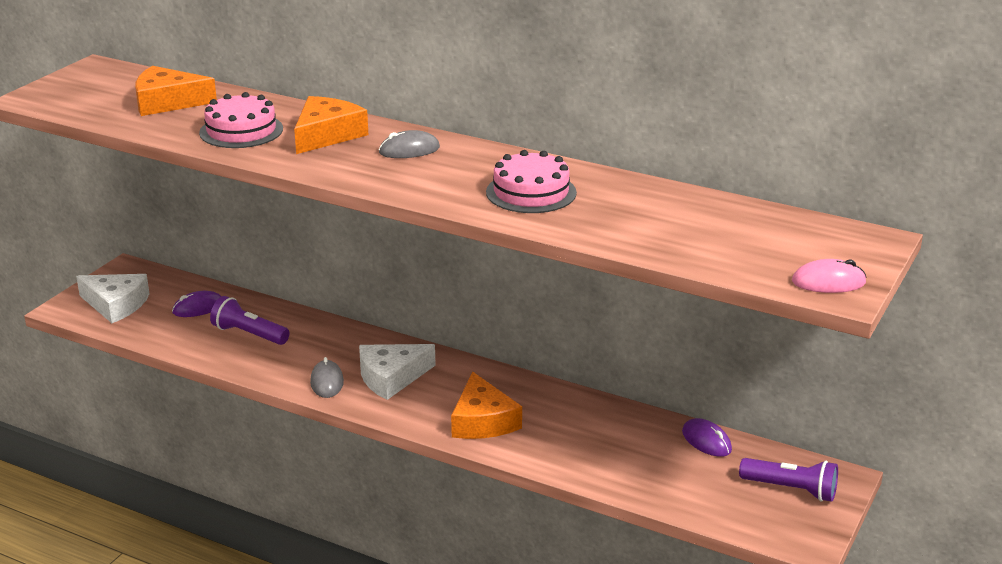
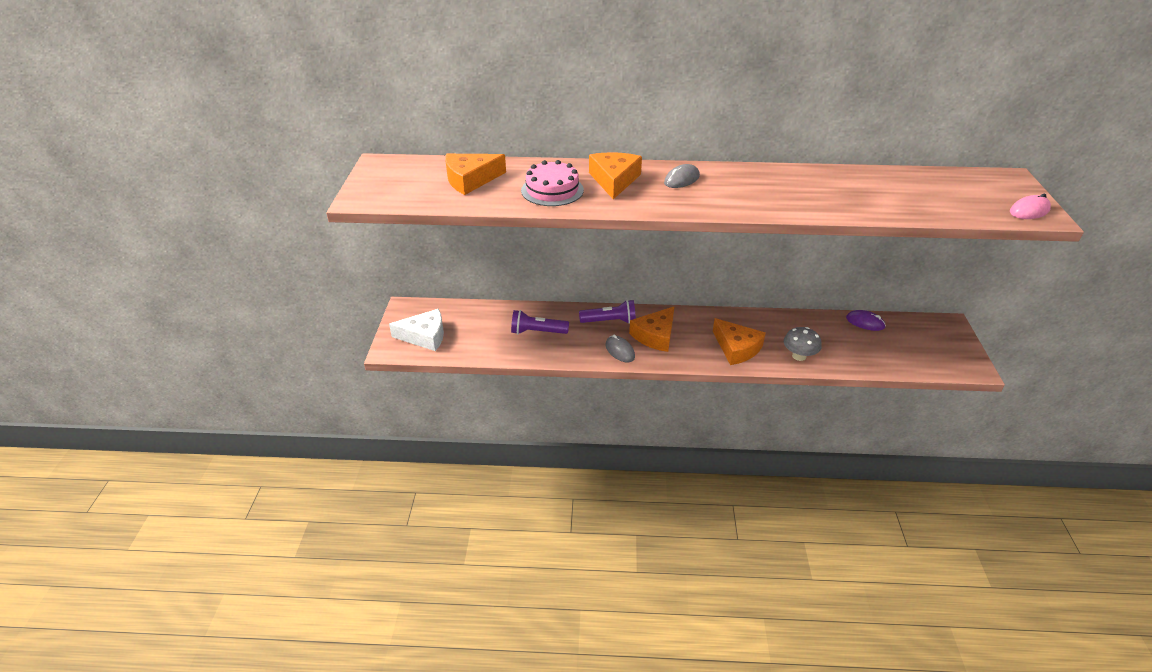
camera: 25 degrees left, 10 degrees up
purple mouse [172,291,222,317] -> none
white cheese [359,344,436,400] -> orange cheese [629,307,674,352]
pink cake [486,150,577,213] -> none
purple flashlight [739,458,838,502] -> purple flashlight moved to [579,300,636,324]
none -> grey mushroom [784,327,822,361]

